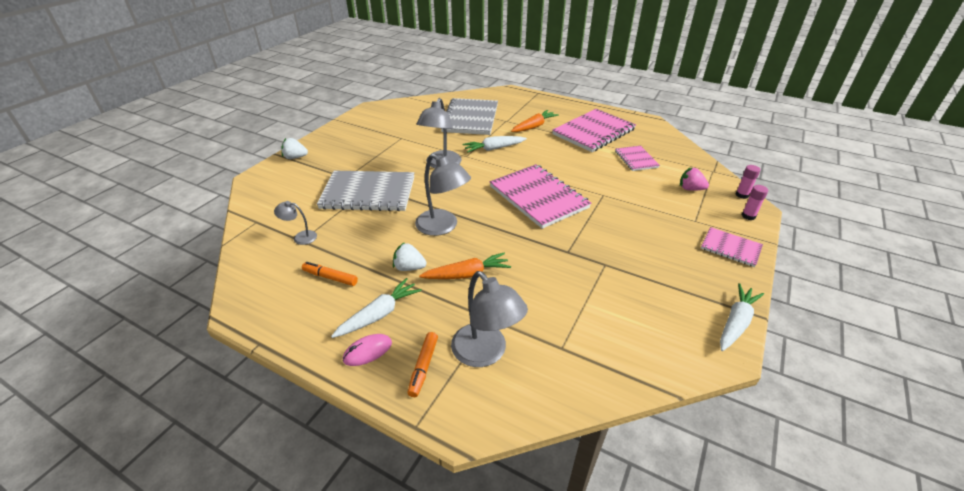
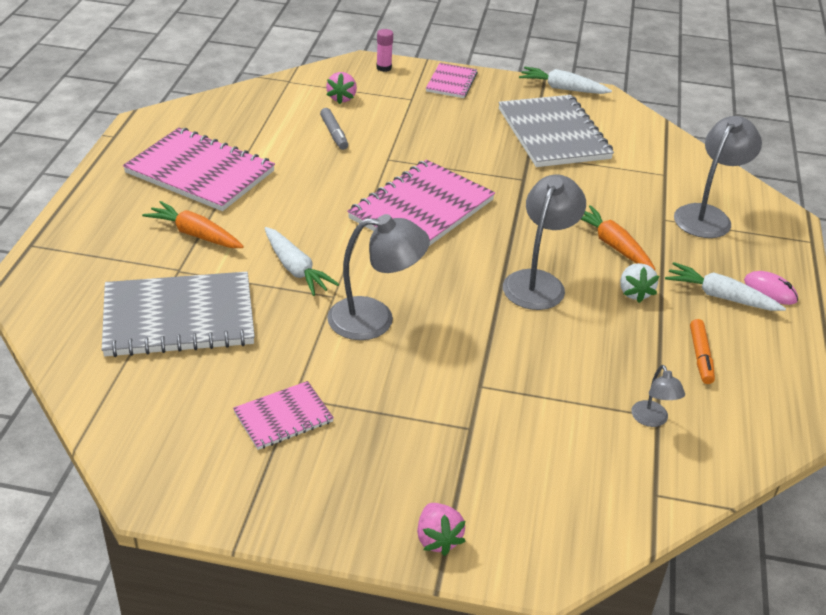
camera: 110 degrees left, 0 degrees up
white strawberry [281,138,308,159] -> pink strawberry [417,503,465,556]
grey notebook [317,171,414,211] -> grey notebook moved to [499,95,614,167]
orange marker [407,332,438,397] -> none
pink notebook [615,146,660,171] -> pink notebook moved to [233,381,334,450]
pink glue stick [736,165,761,199] -> none
none -> grey marker [320,108,348,150]

